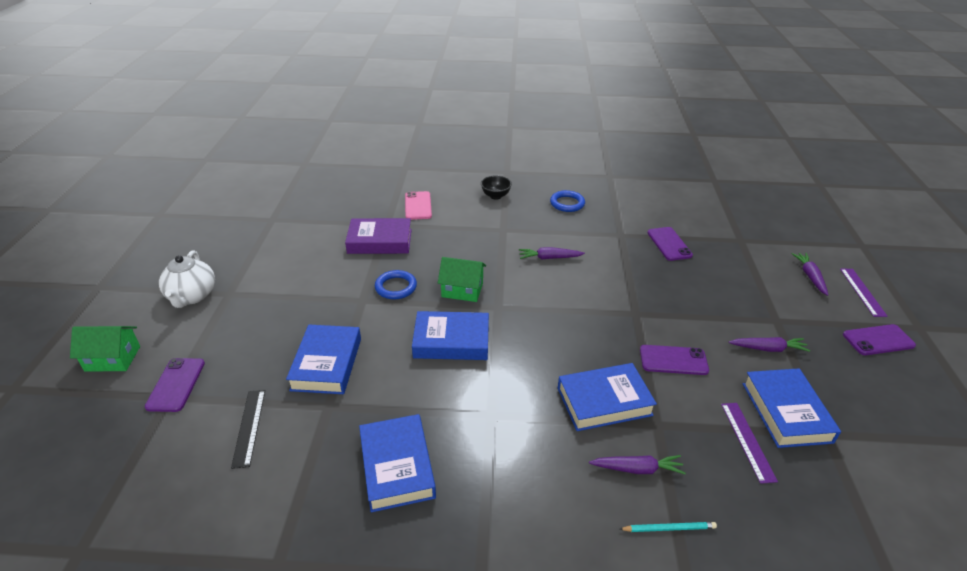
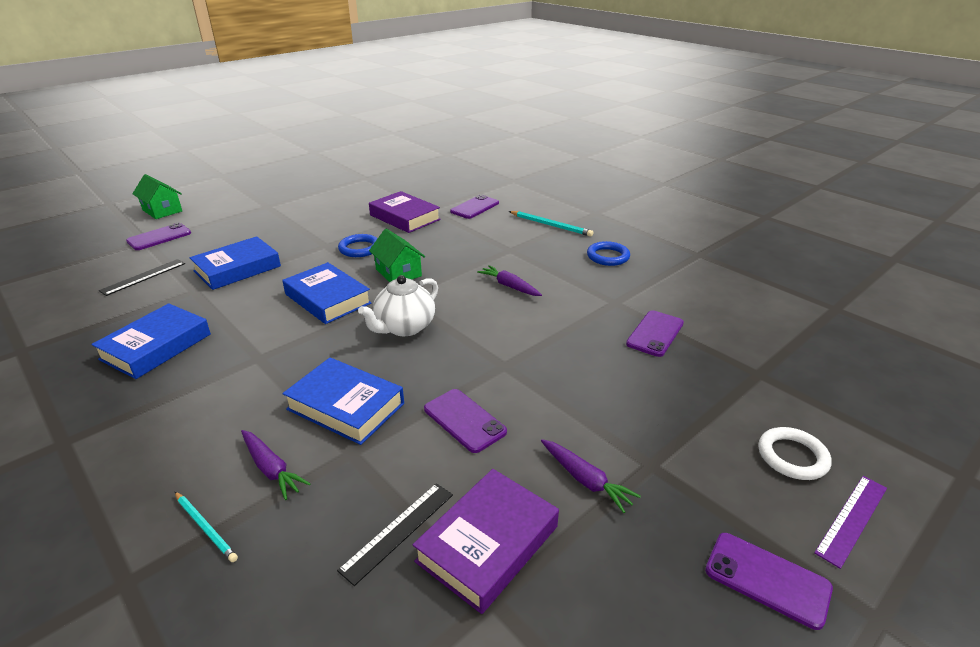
camera: 45 degrees right, 5 degrees down
white teapot [159,250,215,308] -> white teapot moved to [358,275,438,336]
pink phone [405,191,432,220] -> purple phone [450,195,499,219]
black bowl [481,175,512,200] -> turquoise pencil [509,211,593,237]
purple ruler [721,403,778,484] -> black ruler [337,483,453,586]
blue book [743,368,841,448] -> purple book [413,469,559,614]
purple carrot [791,253,828,296] -> white ring [759,427,831,480]

